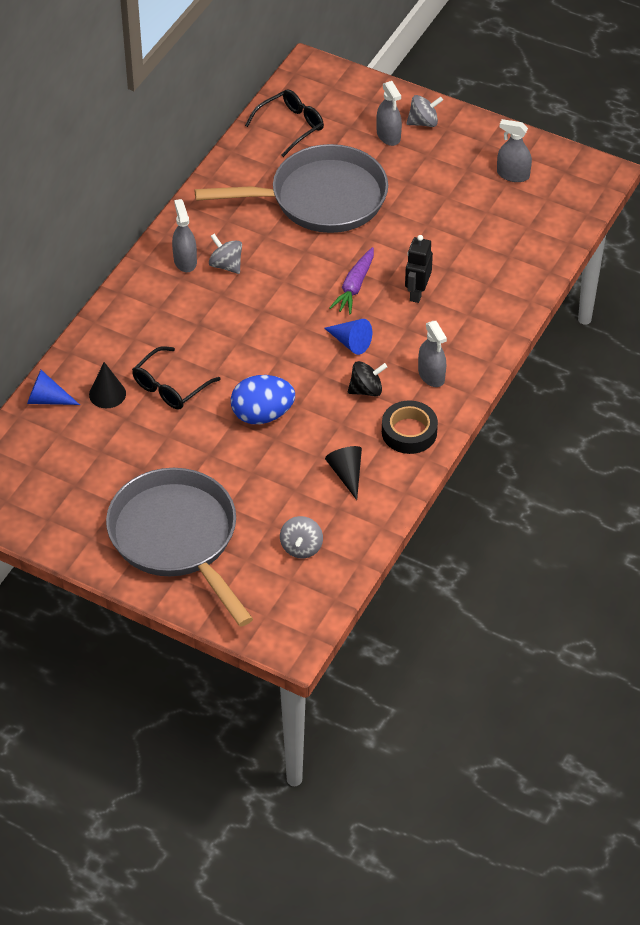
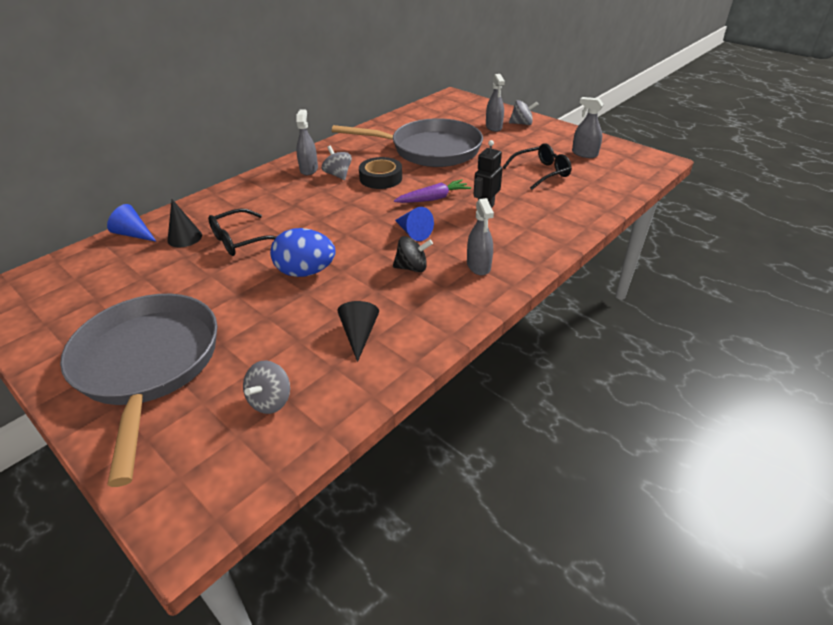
camera: 15 degrees right, 10 degrees down
black glasses [245,89,324,157] -> black glasses moved to [502,143,572,190]
purple carrot [329,247,374,314] -> purple carrot turned 150 degrees counterclockwise [394,180,471,203]
black tape [382,400,438,454] -> black tape moved to [359,157,402,189]

